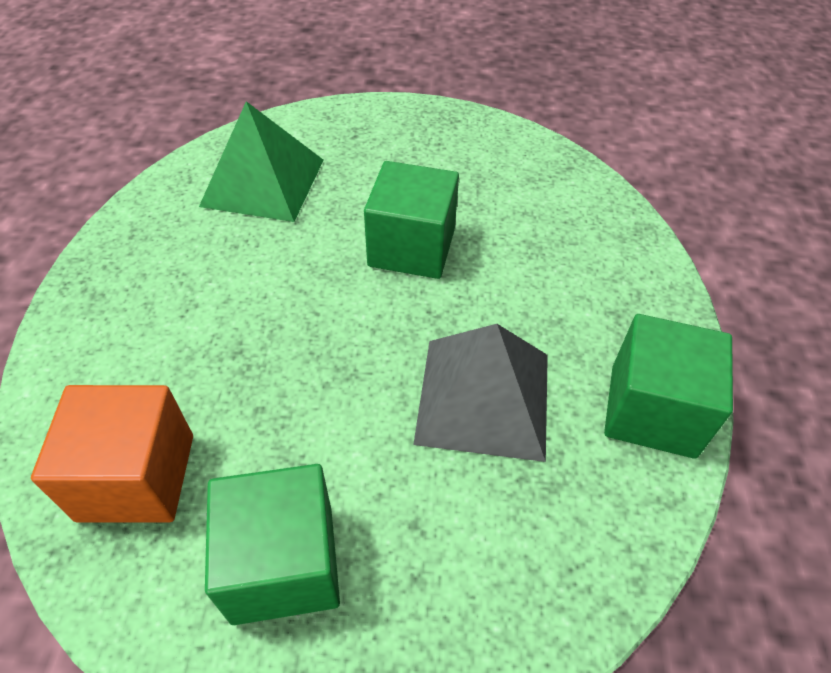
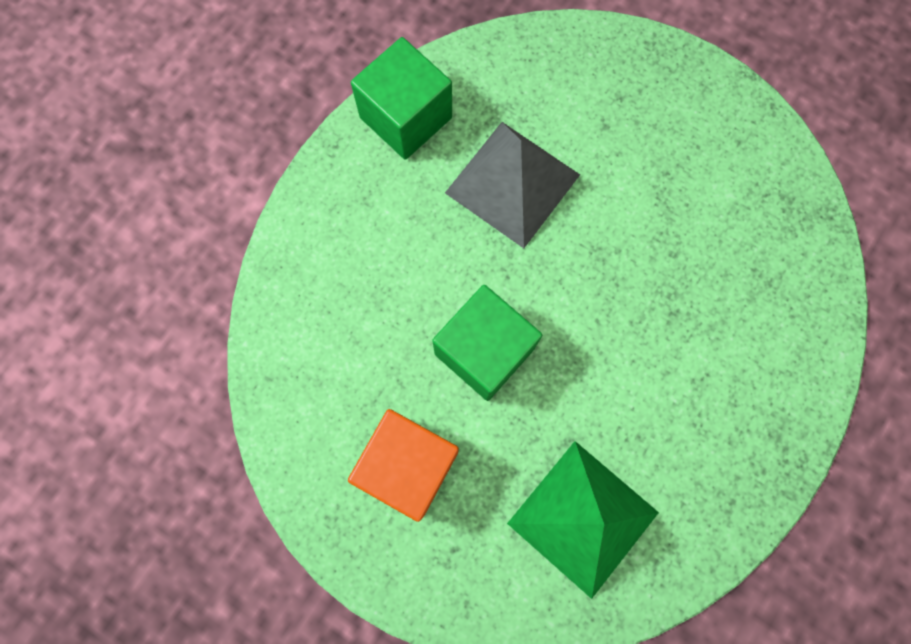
camera: 150 degrees left, 25 degrees up
orange cube [31,385,193,522] -> orange cube moved to [348,409,459,522]
green cube [205,464,340,625] -> none

